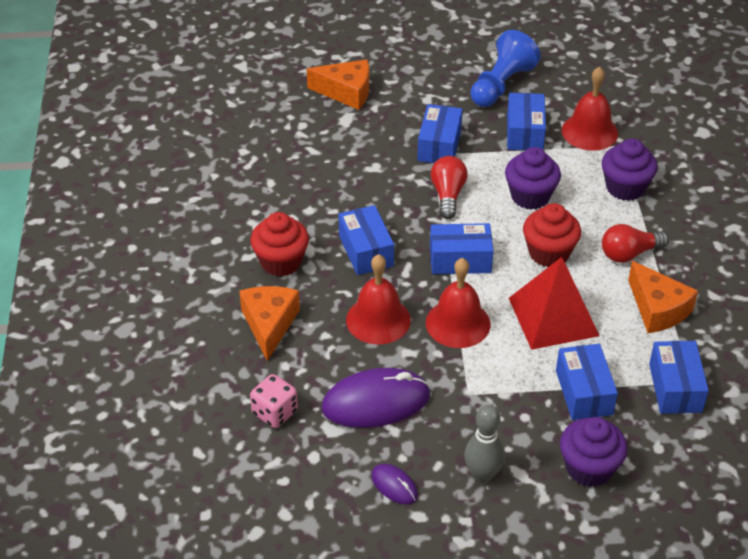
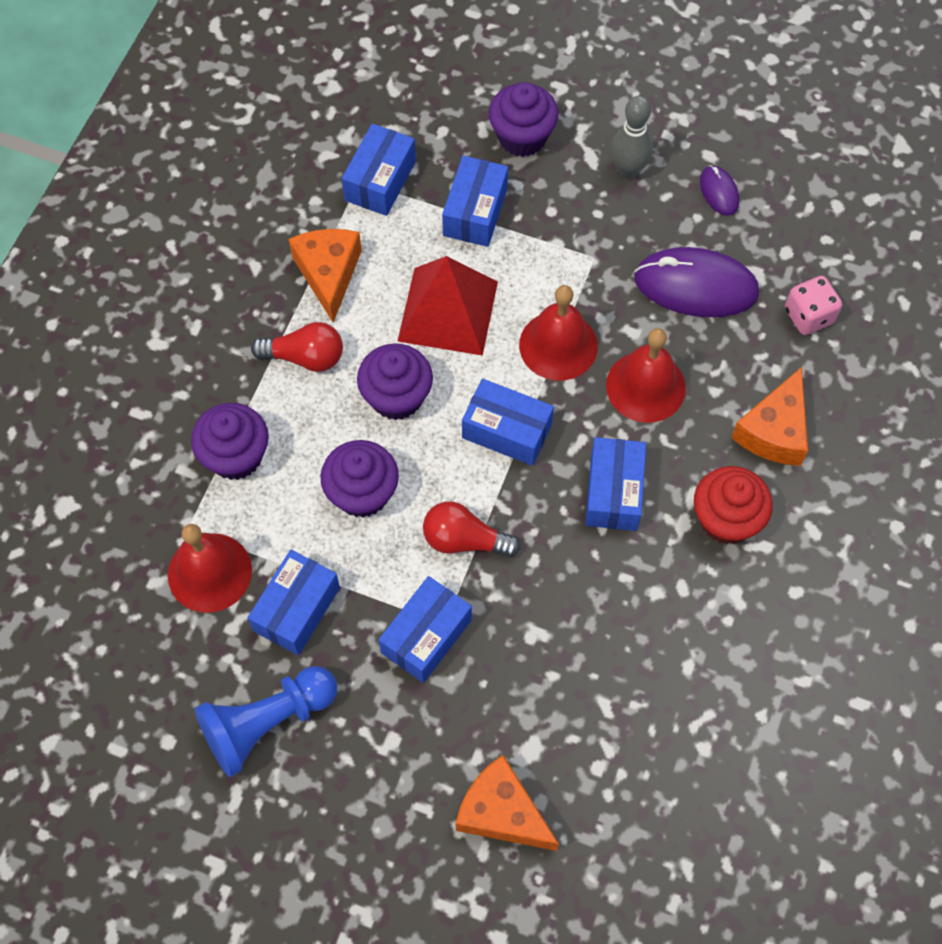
camera: 155 degrees left, 20 degrees up
red light bulb [431,156,467,219] -> red light bulb turned 75 degrees clockwise [423,501,520,557]
red cupcake [523,203,581,267] -> purple cupcake [357,343,433,420]

